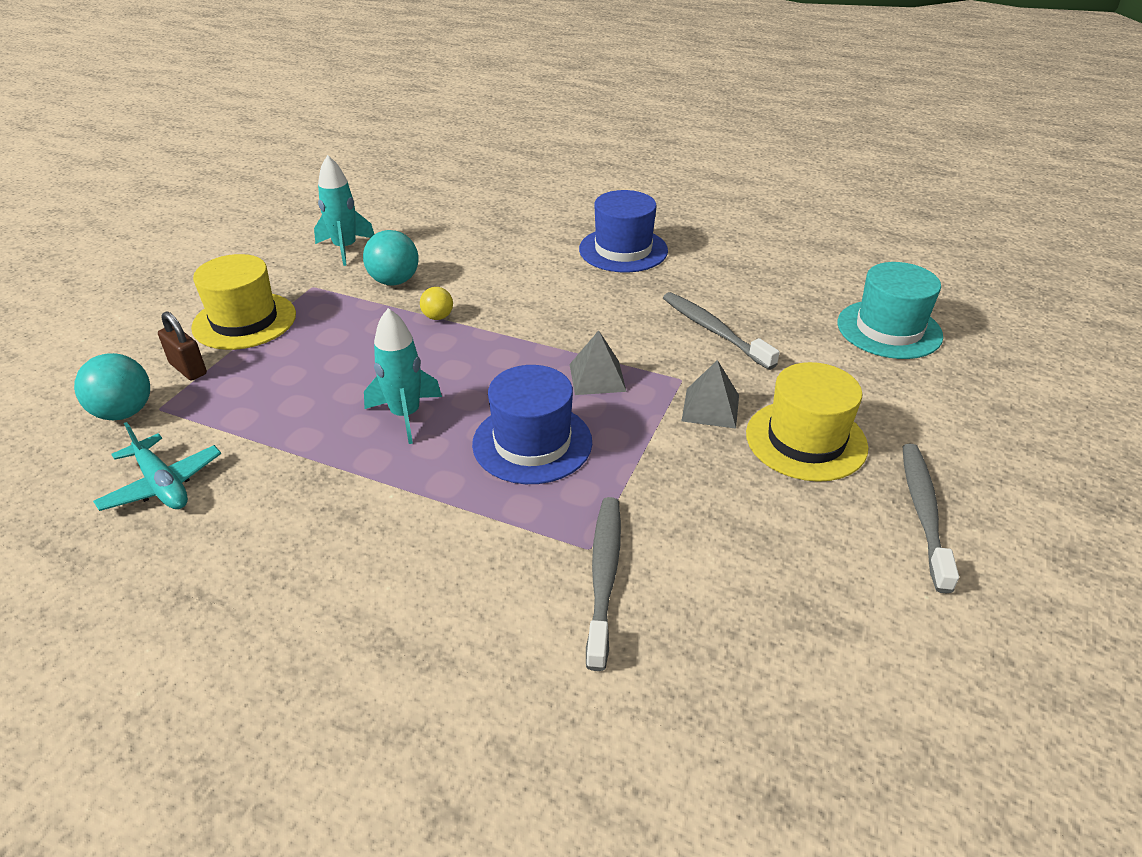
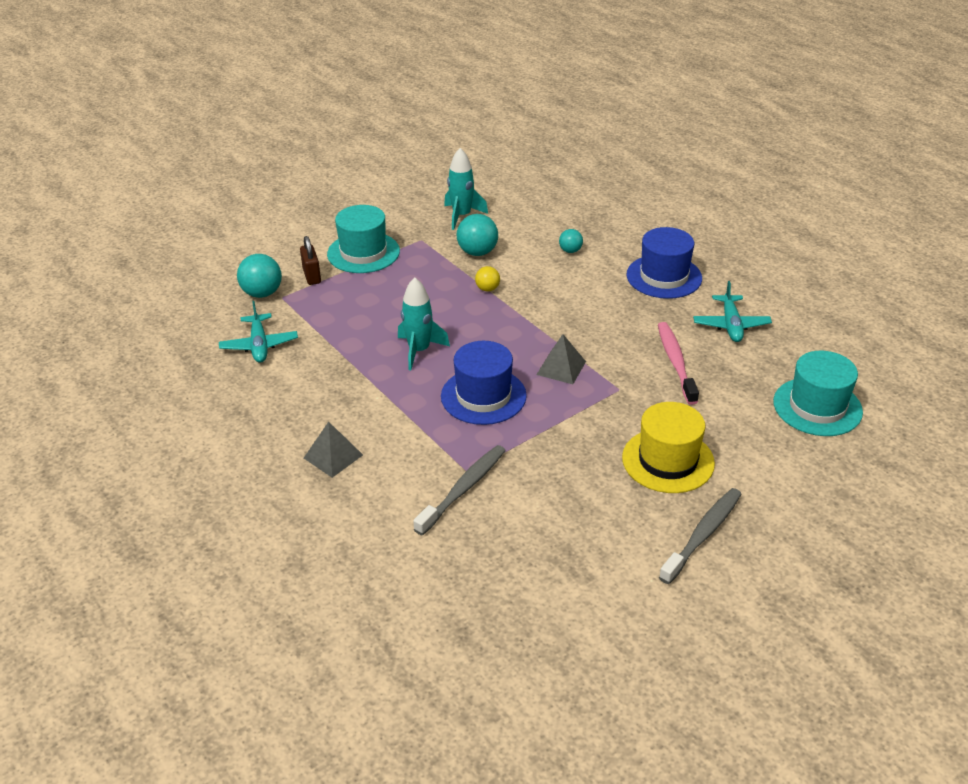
camera: 30 degrees right, 0 degrees up
yellow hat [191,254,296,350] -> turquoise hat [327,205,400,273]
grey toothbrush [663,292,780,370] -> pink toothbrush [658,322,699,405]
grey pyramid [682,360,739,429] -> grey pyramid moved to [304,422,363,478]
none -> turquoise ball [559,229,583,253]
none -> turquoise plane [693,281,772,342]

